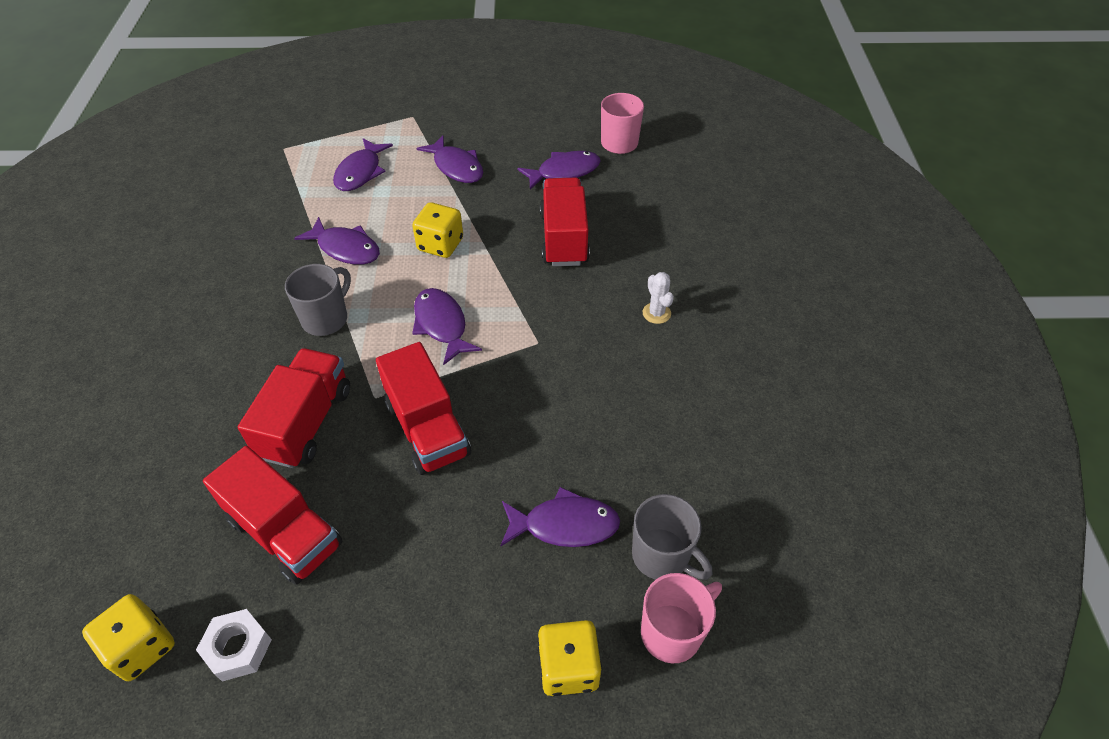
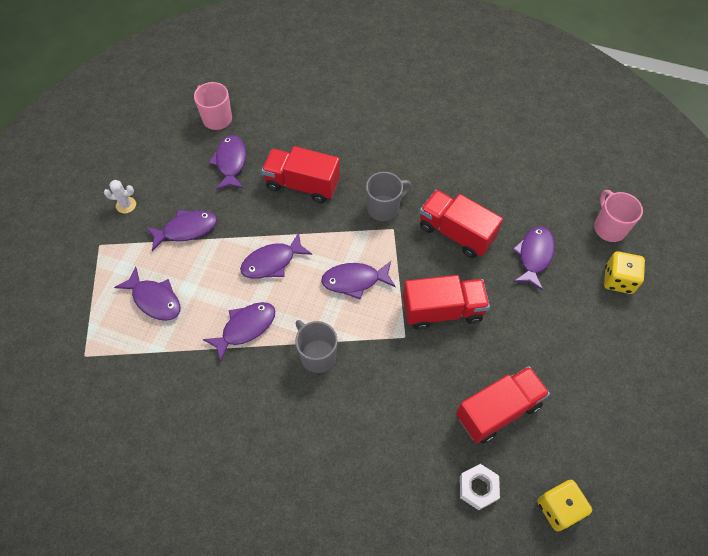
camera: 70 degrees left, 10 degrees up
white nut [196,609,272,682] -> white nut moved to [460,464,500,510]
red truck [238,348,350,468] -> red truck moved to [420,190,503,258]
yellow dice [412,202,463,258] -> purple fish [240,233,312,279]
grey mug [632,494,712,580] -> grey mug moved to [366,172,412,221]
white cactus [643,272,674,324] -> white cactus moved to [104,180,136,213]

